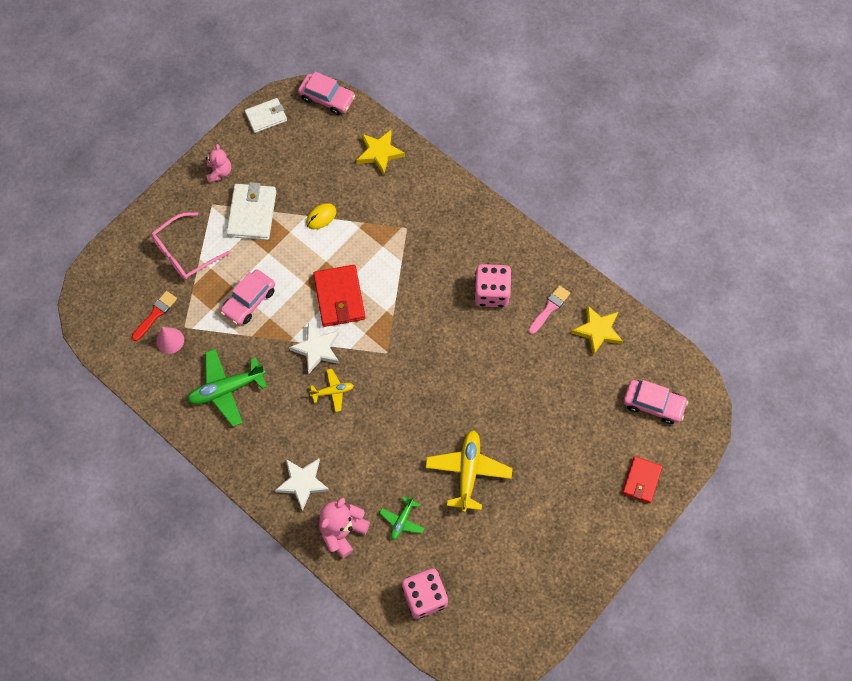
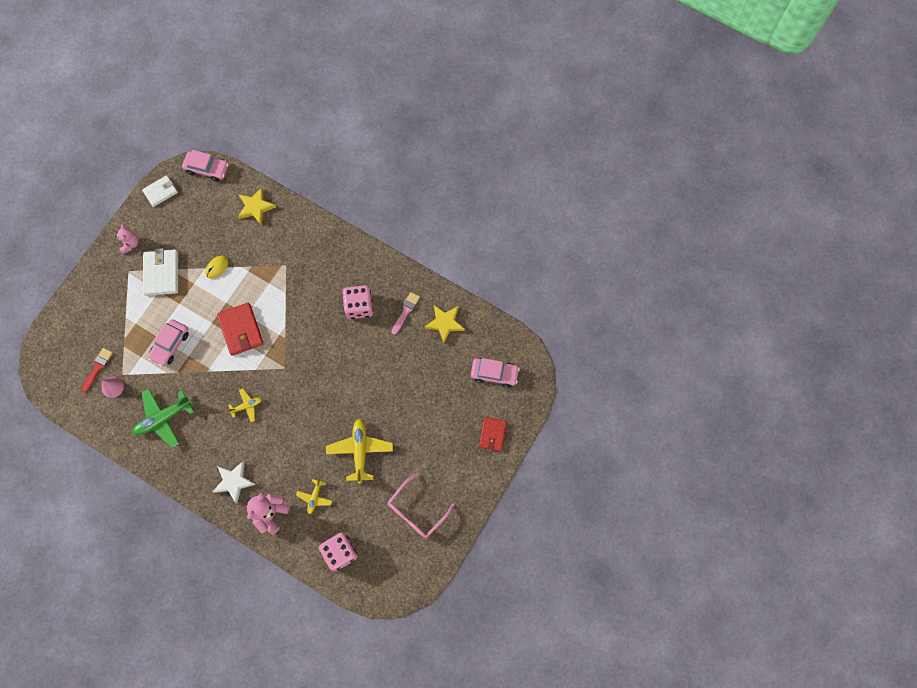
camera: 10 degrees left, 5 degrees up
pink glasses [151,212,230,280] -> pink glasses moved to [388,473,455,538]
white star [289,323,339,373] -> none
green plane [379,496,424,540] -> yellow plane [296,478,332,514]

